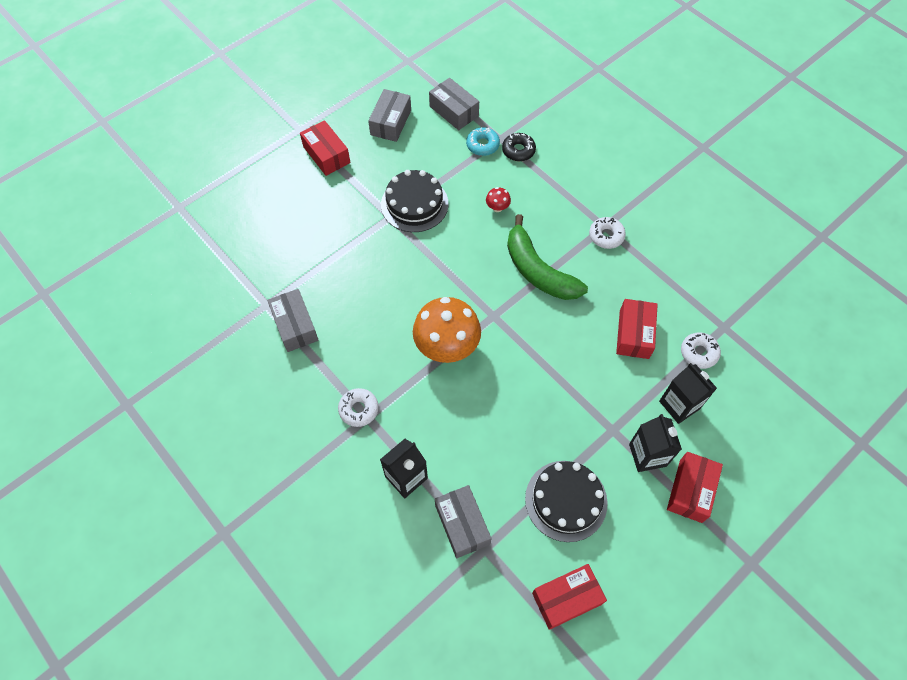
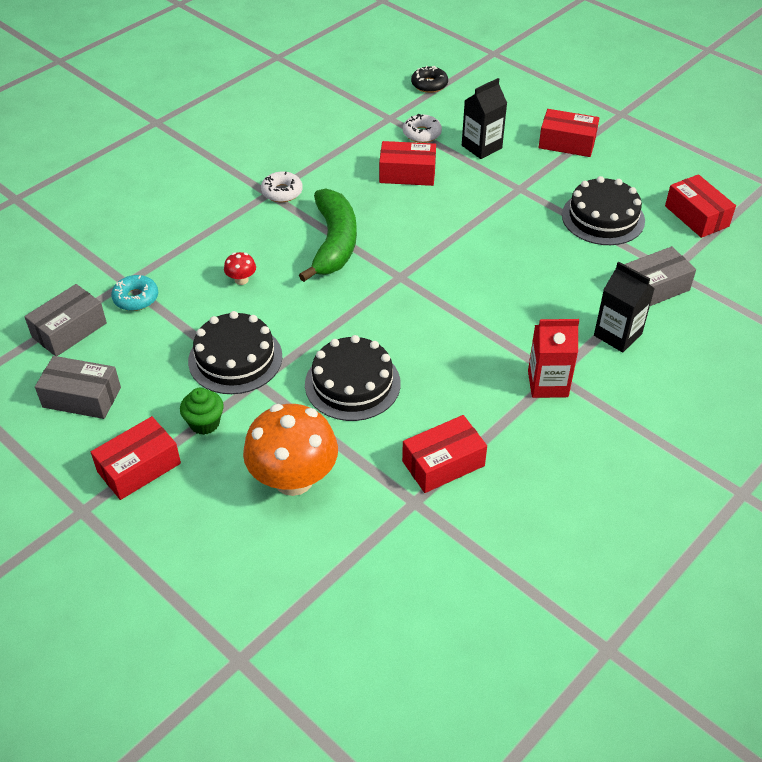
camera: 95 degrees left, 15 degrees down
grey box [267,289,319,352] -> red box [402,415,487,493]
white donut [338,388,379,427] -> red carton [528,319,579,398]
orange mushroom [413,297,481,363] -> orange mushroom moved to [243,404,338,496]
black donut [502,133,536,161] -> black donut moved to [411,66,448,93]
green banana [507,214,588,300] -> green banana turned 45 degrees counterclockwise [299,188,357,282]
black carton [629,414,682,472] -> none
none -> green cupcake [180,388,224,435]
none -> black cake [305,335,401,421]

